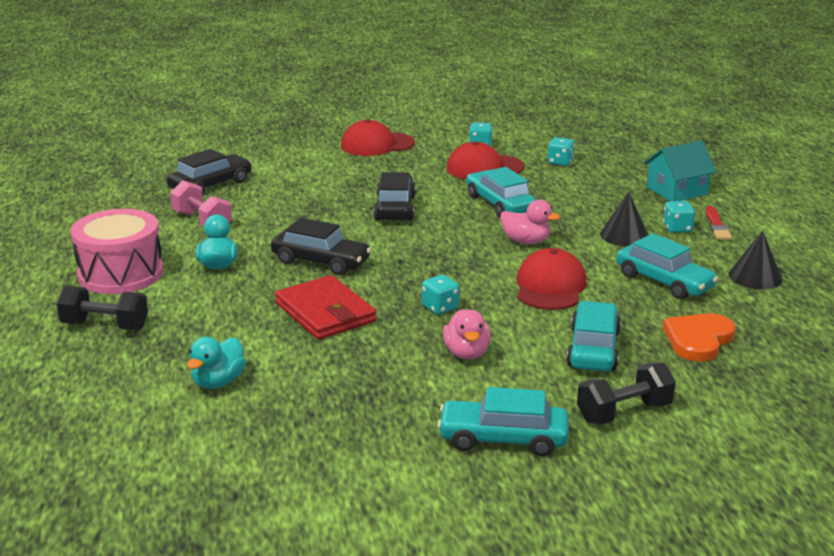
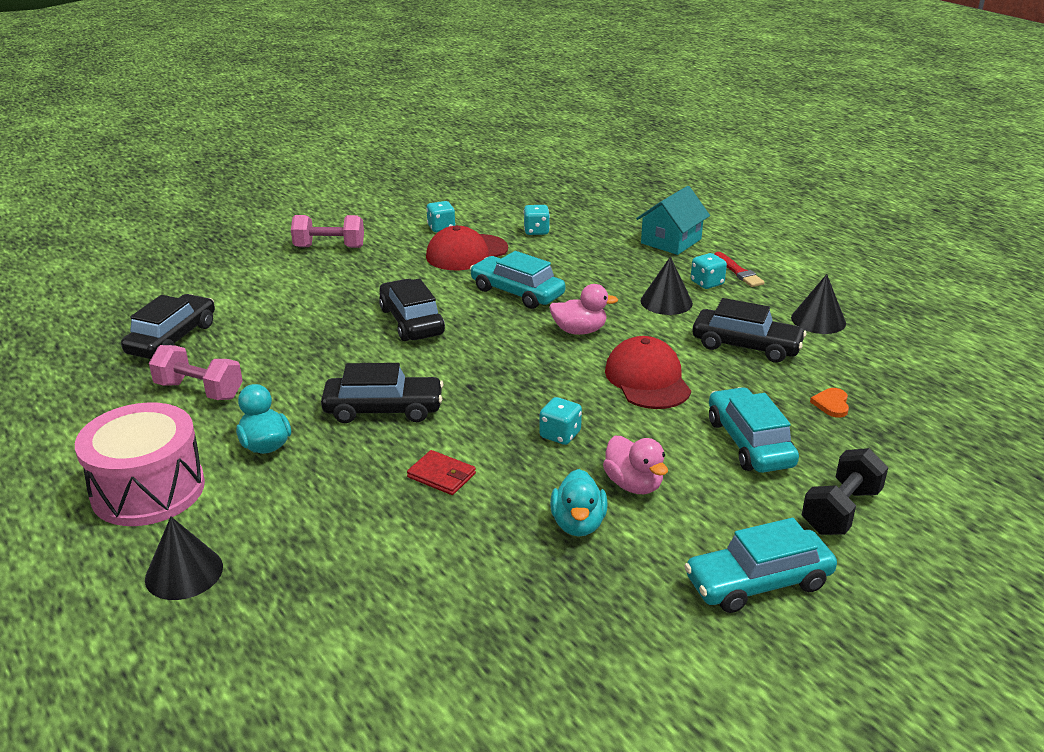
camera: 25 degrees left, 5 degrees up
black dumbbell [56,286,148,330] -> black cone [145,516,223,600]
turquoise duck [187,337,246,389] -> turquoise duck moved to [550,469,608,537]
red wallet [275,275,377,340] -> red wallet [407,450,476,495], size x0.52
red cap [341,119,415,156] -> pink dumbbell [291,215,364,248]
turquoise car [616,233,719,299] -> black car [692,298,807,363]
orange heart [663,313,736,362] -> orange heart [810,388,849,418], size x0.52

